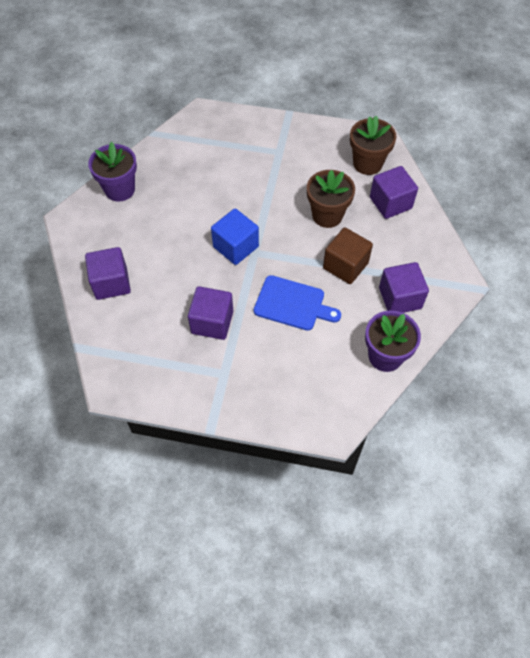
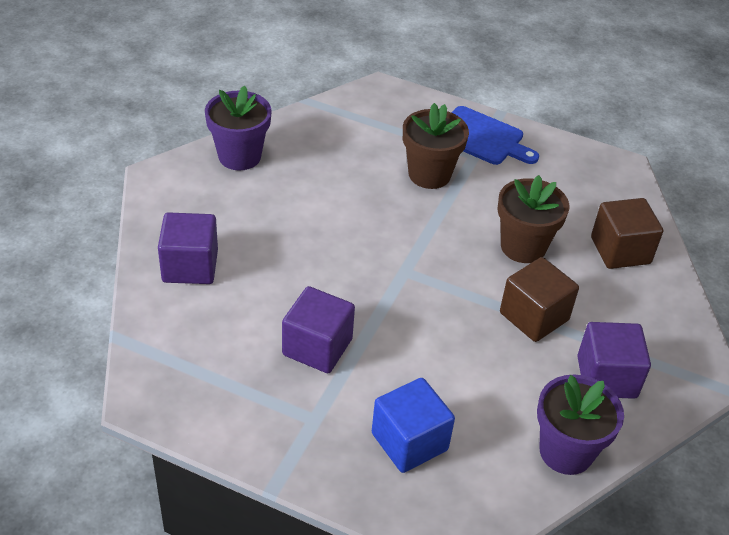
camera: 10 degrees right, 15 degrees down
blue cube [211,209,259,265] -> blue cube moved to [372,378,455,473]
blue cutting board [254,275,341,331] -> blue cutting board moved to [451,106,539,165]
brown flower pot [350,116,396,175] -> brown flower pot moved to [403,103,469,189]
purple cube [370,166,418,219] -> brown cube [591,198,663,269]

